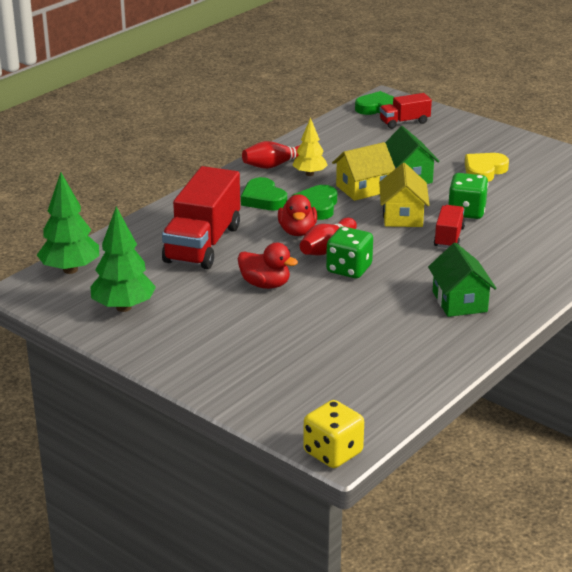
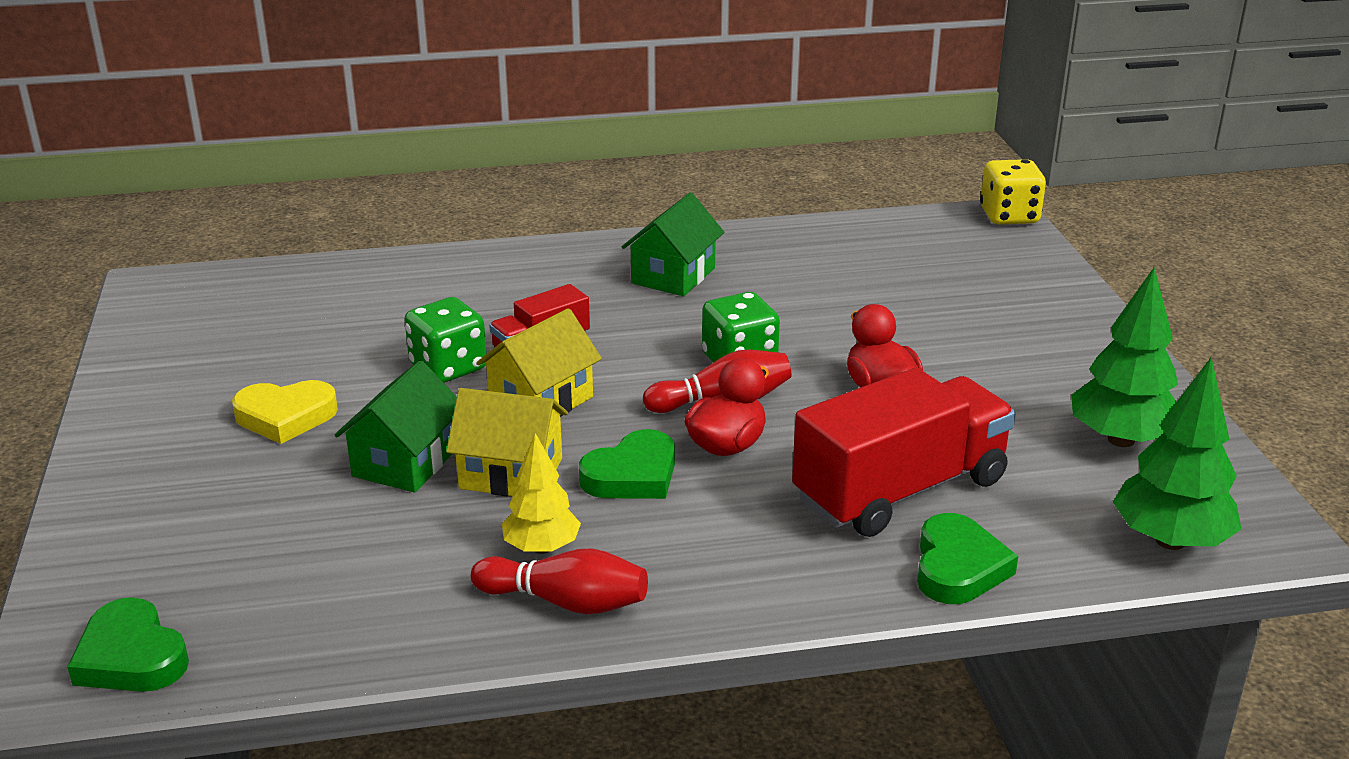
camera: 140 degrees left, 0 degrees up
green heart [241,177,287,211] -> green heart moved to [917,513,1018,604]
red truck [379,93,432,129] -> none

